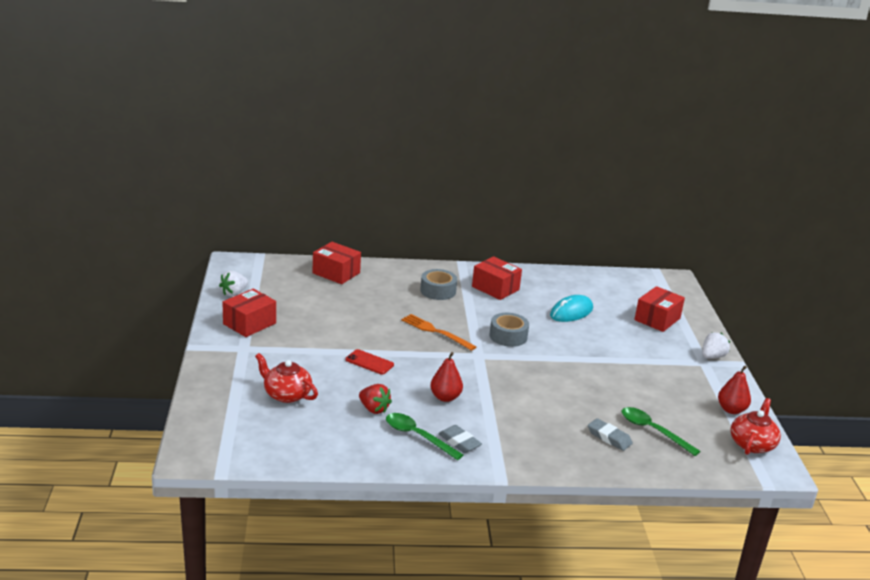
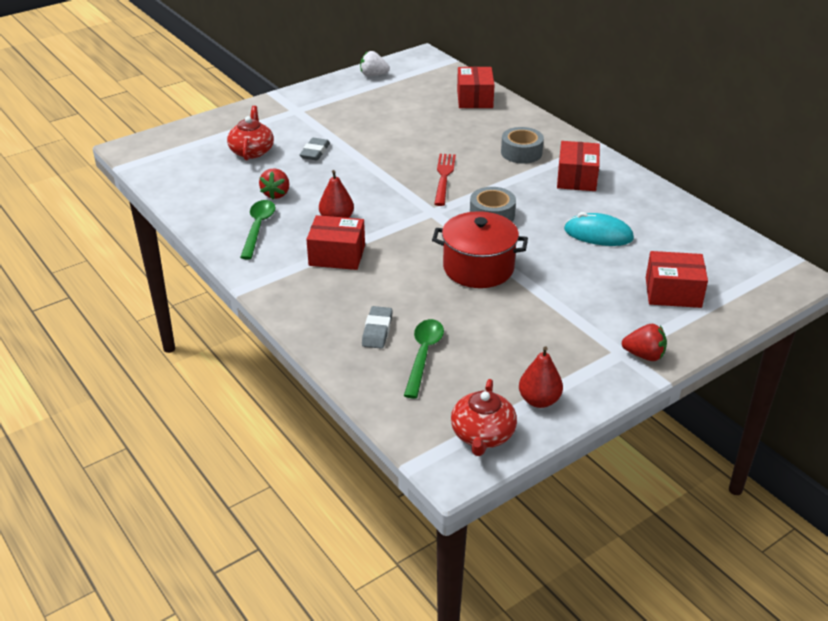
camera: 60 degrees right, 10 degrees up
red box [223,289,276,337] -> red box moved to [306,215,365,270]
red phone [346,349,394,375] -> none
orange fork [401,314,476,351] -> red fork [434,154,456,206]
grey eraser [439,425,482,453] -> grey eraser moved to [300,138,330,161]
white strawberry [702,333,730,359] -> red strawberry [622,324,667,361]
red teapot [731,398,781,455] -> red teapot turned 105 degrees clockwise [451,379,517,456]
none -> red pot [432,211,528,288]

